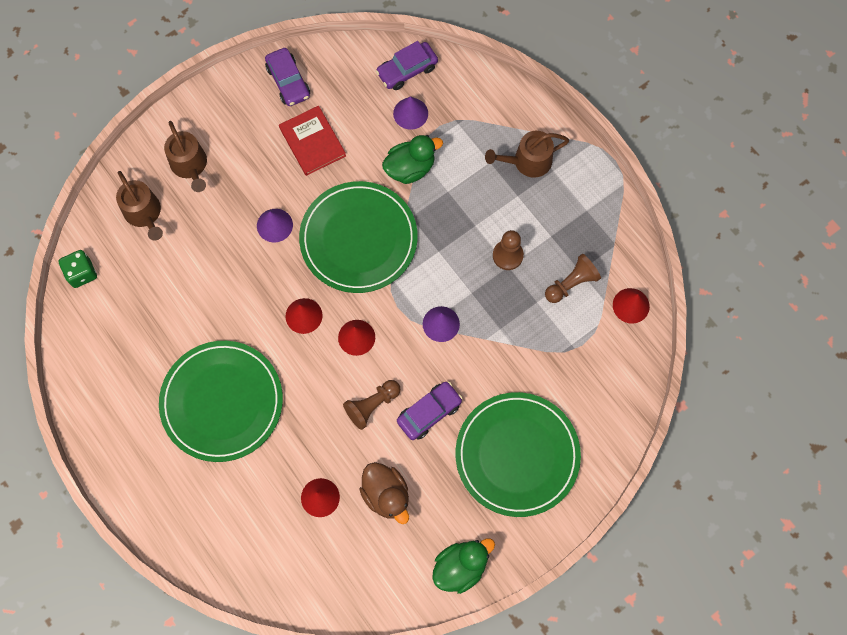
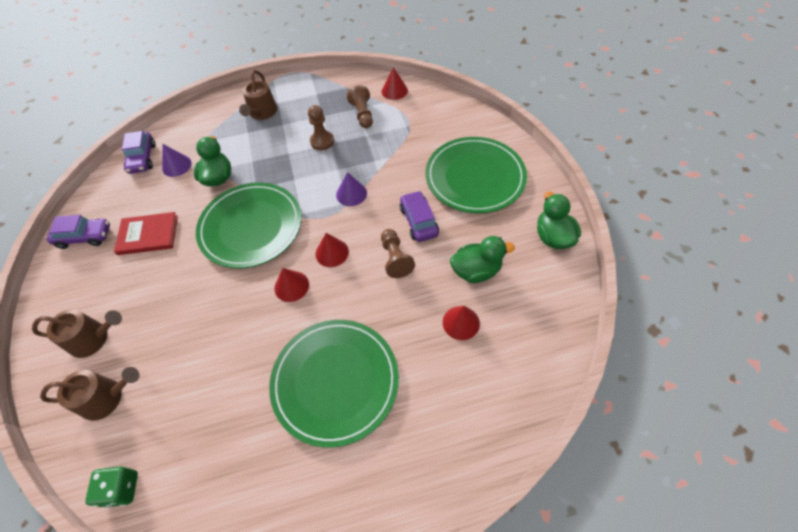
camera: 65 degrees left, 15 degrees down
purple cone [257,209,293,242] -> none
brown duck [359,462,409,524] -> green duck [450,236,515,283]

